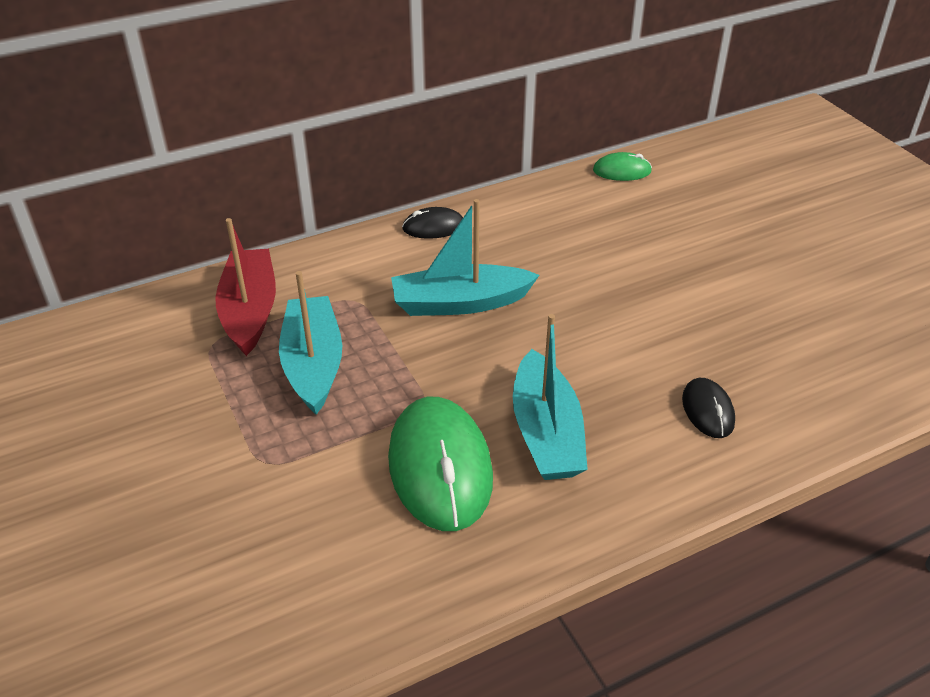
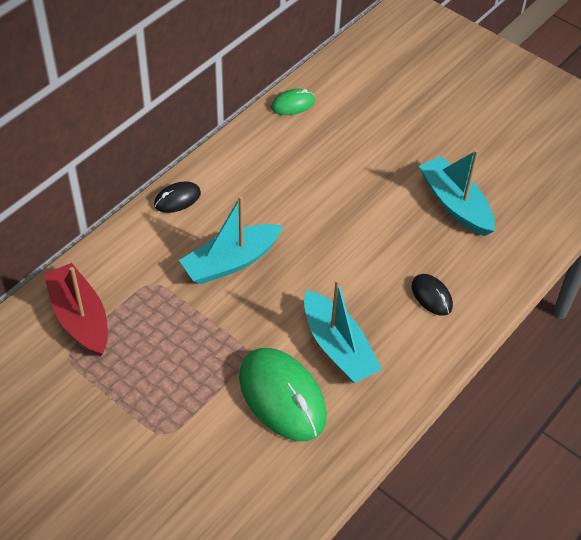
camera: 25 degrees left, 10 degrees up
turquoise boat [279,271,342,415] -> turquoise boat moved to [419,150,495,236]

